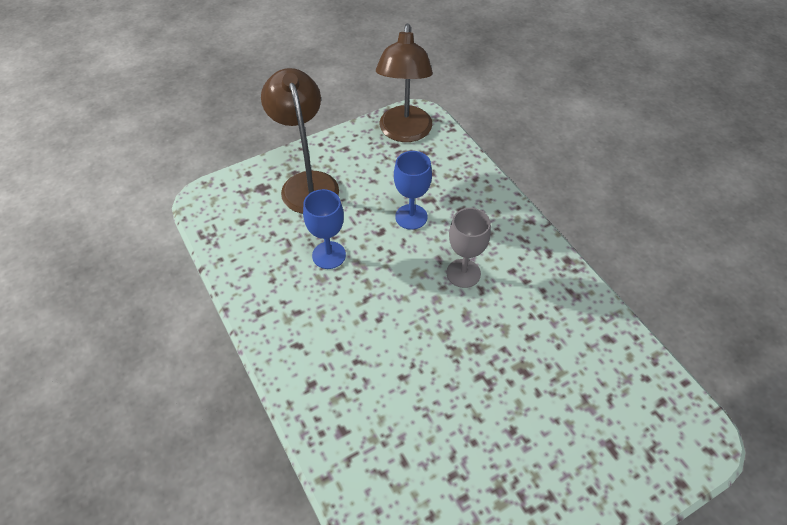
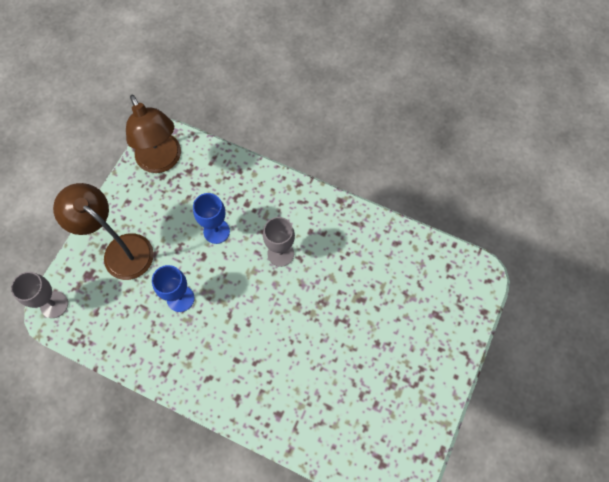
camera: 35 degrees left, 15 degrees up
none -> grey goblet [11,272,68,318]

